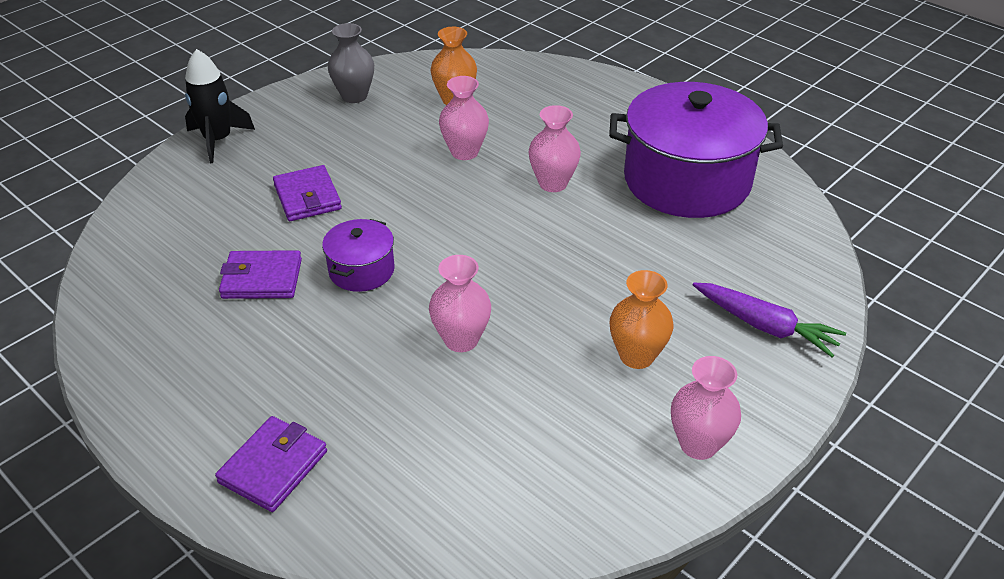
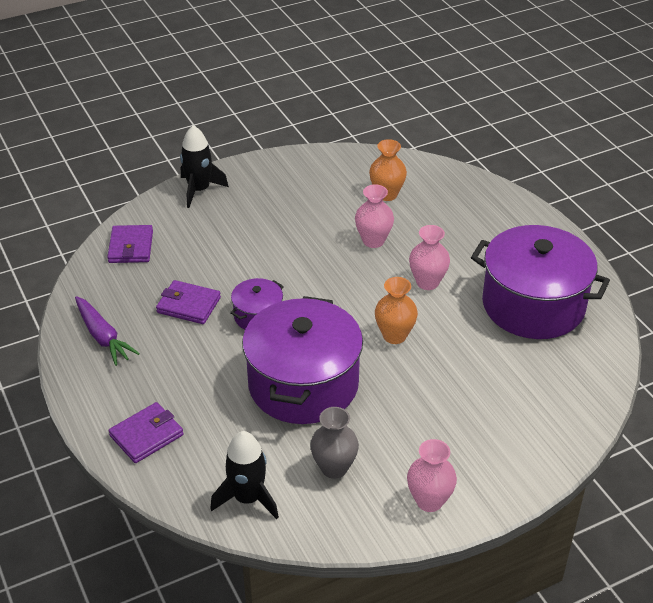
camera: 20 degrees right, 0 degrees up
purple wallet [273,165,342,221] -> purple wallet moved to [107,225,153,263]
grey vase [328,23,374,103] -> grey vase moved to [310,407,359,479]
pink vase [429,255,491,352] -> purple pot [242,296,363,424]
orange vase [610,270,673,369] -> orange vase moved to [375,277,418,344]
purple carrot [693,283,846,357] -> purple carrot moved to [75,296,140,366]
none -> black rocket [210,431,279,519]

